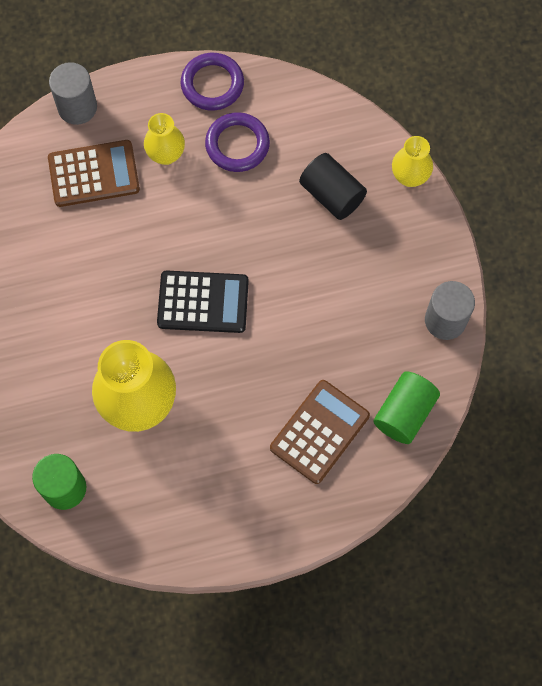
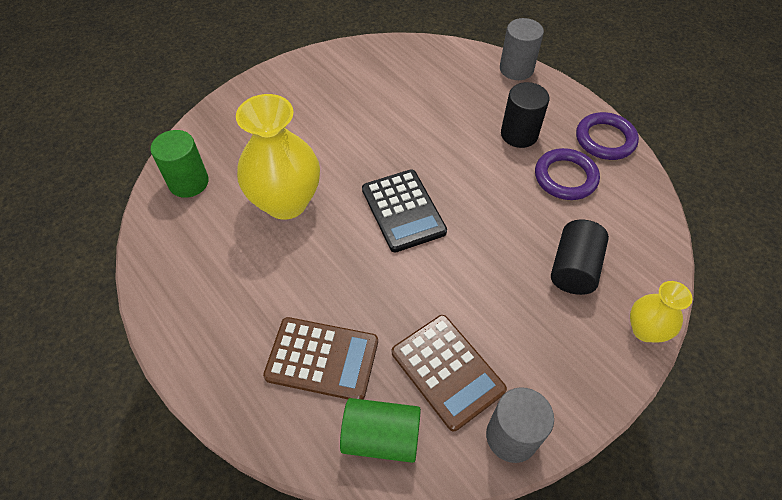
camera: 65 degrees right, 15 degrees down
brown calculator [48,140,140,207] -> brown calculator moved to [392,315,507,431]
yellow vase [144,113,185,165] -> black cylinder [501,82,549,148]

